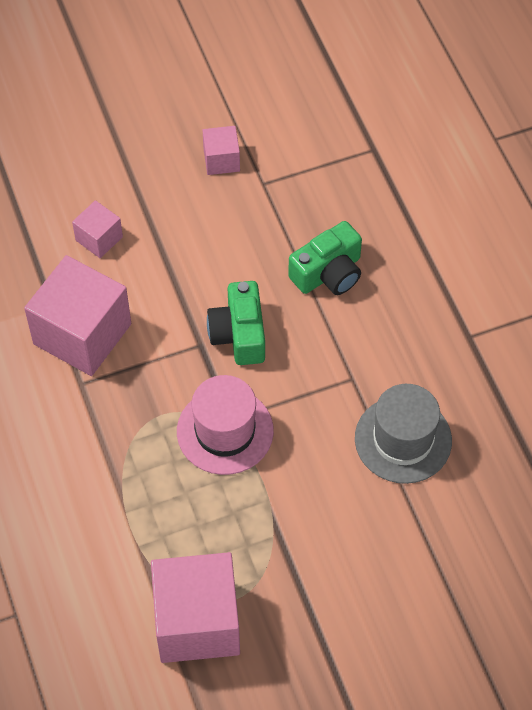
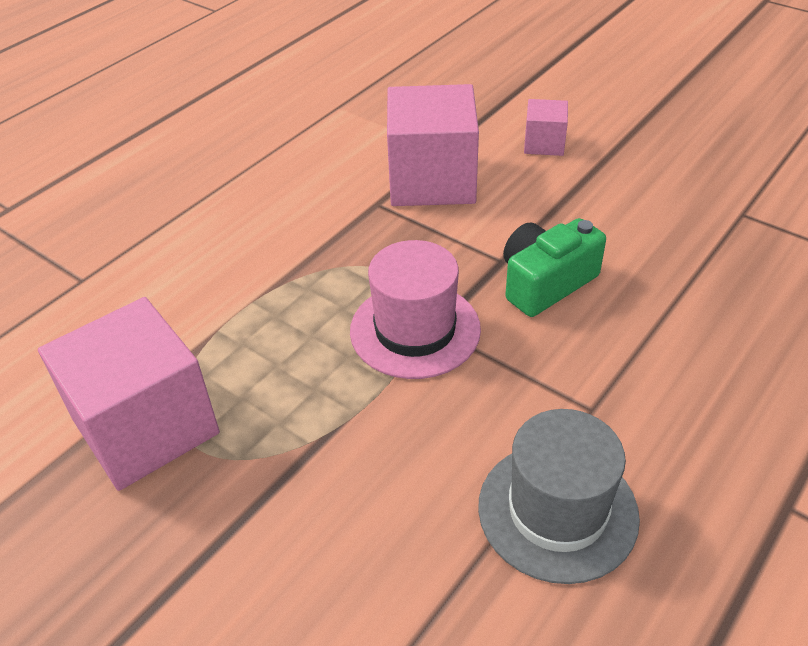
camera: 60 degrees right, 15 degrees down
pink cube [202,126,240,175] -> none
green camera [288,221,362,295] -> none

